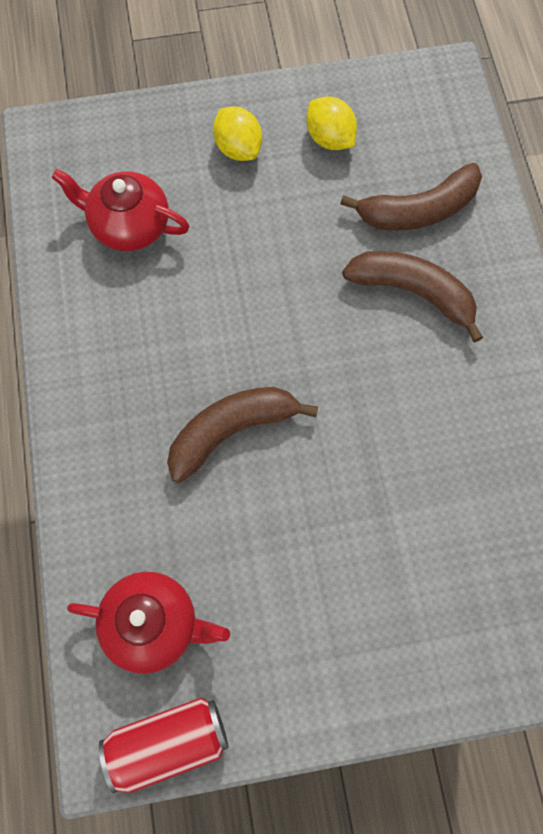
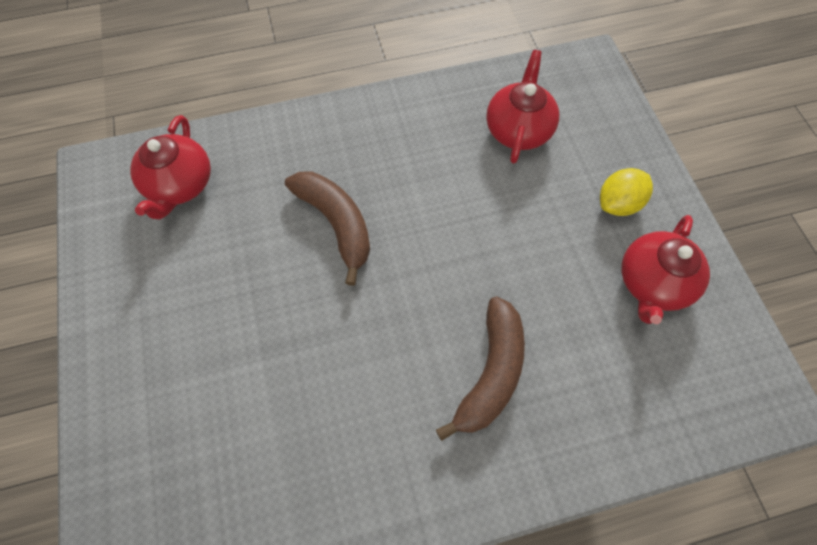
camera: 85 degrees right, 5 degrees down
red can [99,697,229,794] -> none
yellow lemon [306,97,357,150] -> red teapot [622,215,710,324]
brown banana [340,163,482,230] -> none

